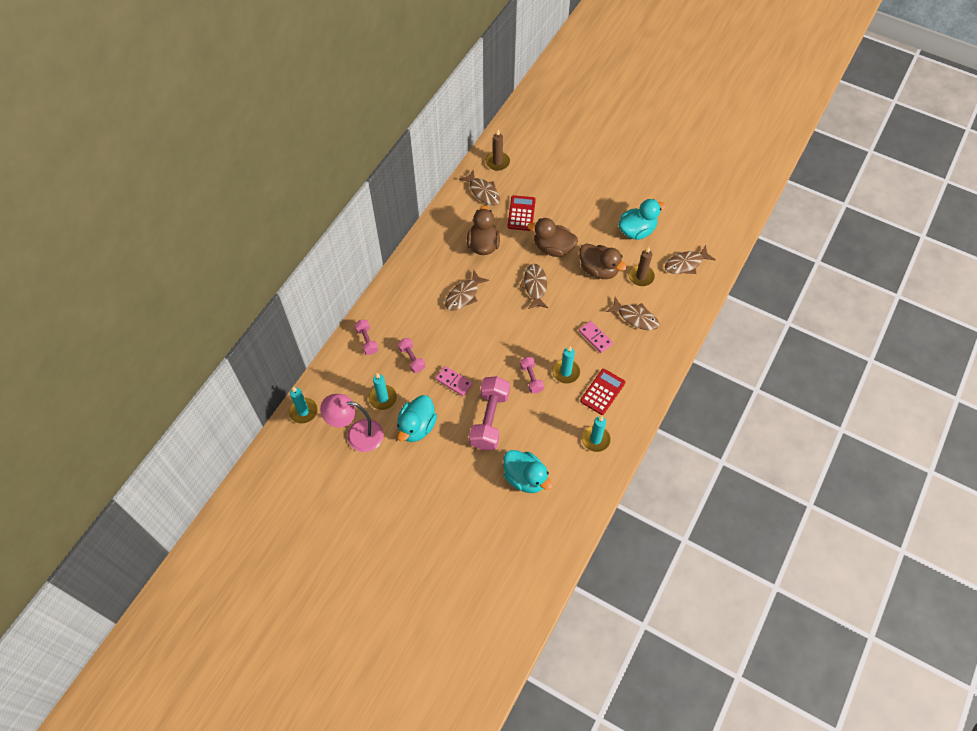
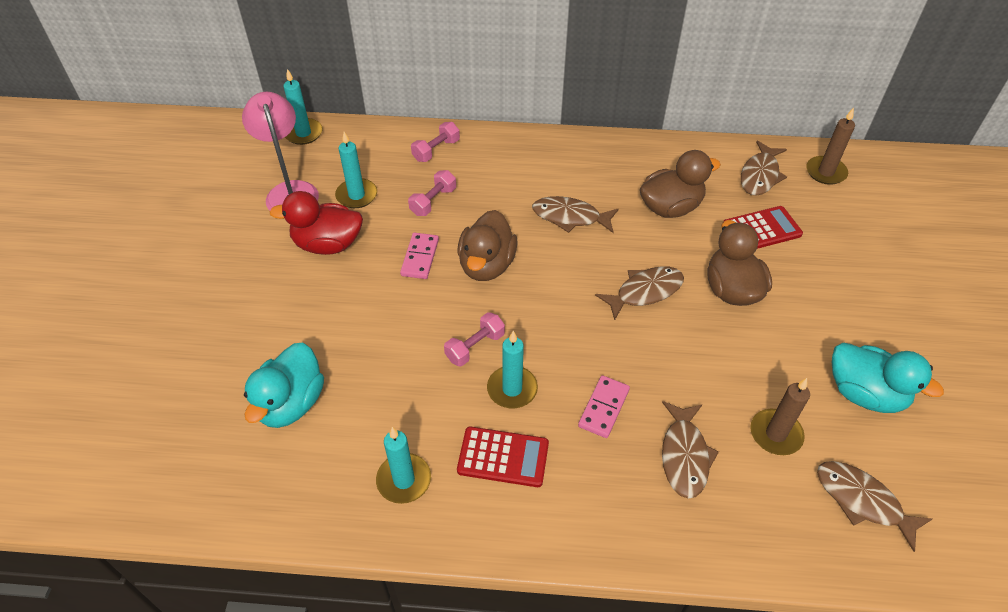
camera: 65 degrees right, 10 degrees down
turquoise duck [397,395,437,442] -> red duck [270,191,363,255]
pink dumbbell [469,376,510,450] -> none
brown duck [579,243,627,279] -> brown duck moved to [458,210,518,281]

